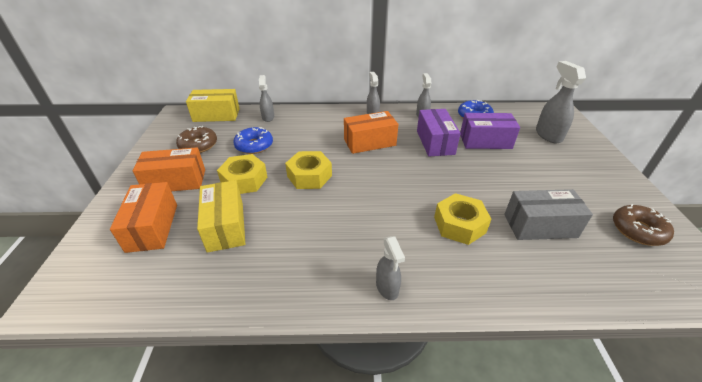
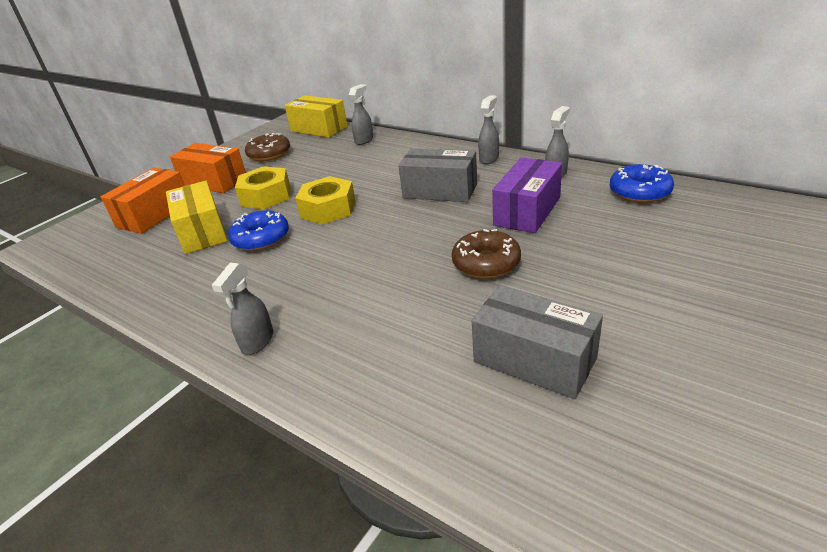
camera: 40 degrees right, 5 degrees down
yellow box [197,180,245,253] -> yellow box turned 45 degrees counterclockwise [166,181,228,254]
blue donut [233,127,273,154] -> blue donut moved to [228,210,289,251]
orange box [344,111,398,154] -> grey box [398,148,477,202]
yellow nut [434,193,491,245] -> none
purple box [460,113,520,149] -> none
grey spray bottle [536,61,586,143] -> none
brown donut [613,204,674,246] -> brown donut moved to [452,229,521,279]

